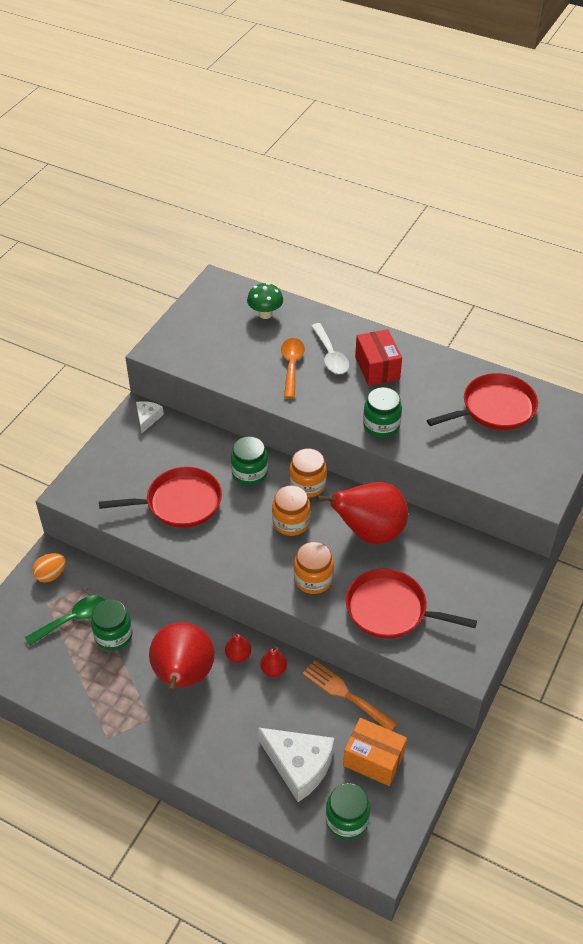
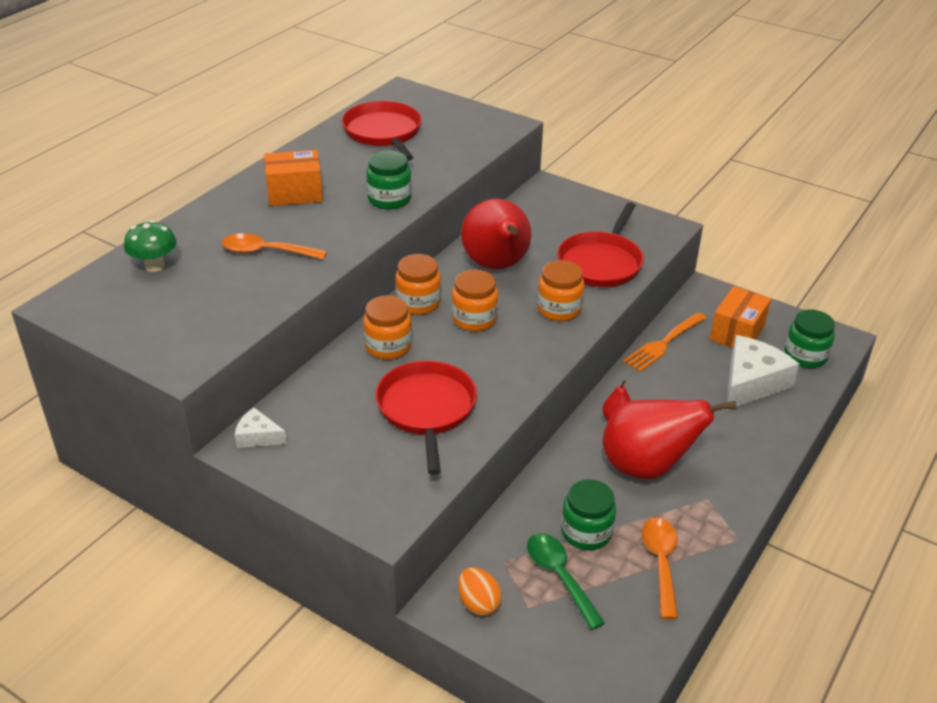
camera: 85 degrees left, 10 degrees down
green jar [231,436,268,485] -> orange jar [363,295,412,360]
red pear [260,646,287,677] -> none
white spoon [311,323,349,374] -> none
red box [355,329,402,386] -> orange box [264,150,323,206]
none -> orange spoon [642,518,678,619]

